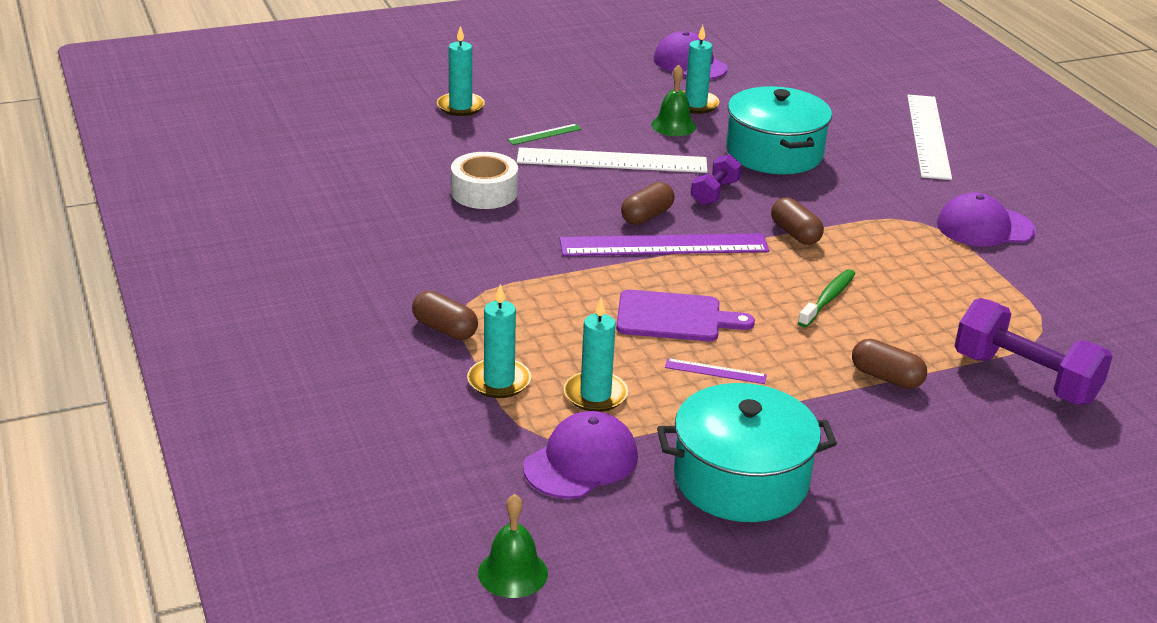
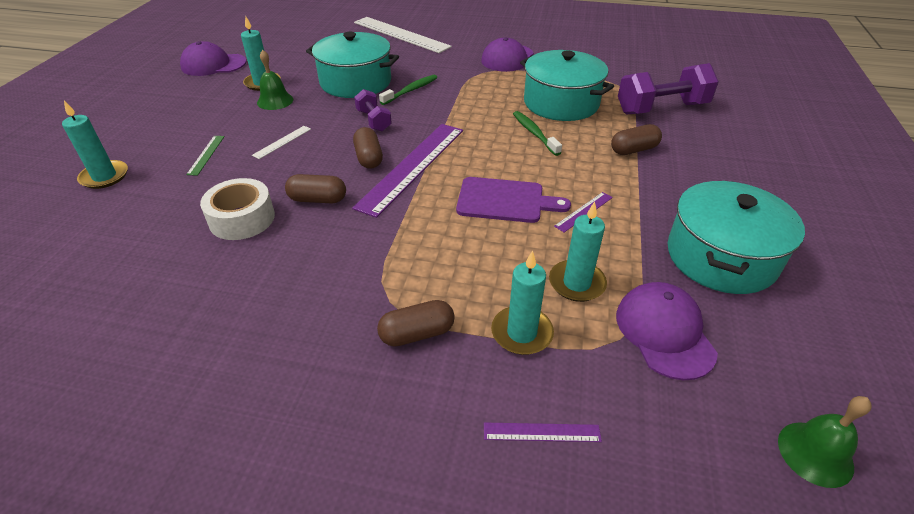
camera: 55 degrees left, 10 degrees up
white ruler [517,147,707,173] -> white ruler [252,126,311,159], size x0.43
purple cutting board [616,290,755,341] -> purple cutting board turned 60 degrees clockwise [456,177,571,223]
brown capsule [771,197,824,245] -> brown capsule moved to [285,174,346,203]
none -> green toothbrush [379,75,437,105]
none -> purple ruler [484,422,602,442]
none -> turquoise pot [520,50,614,121]

